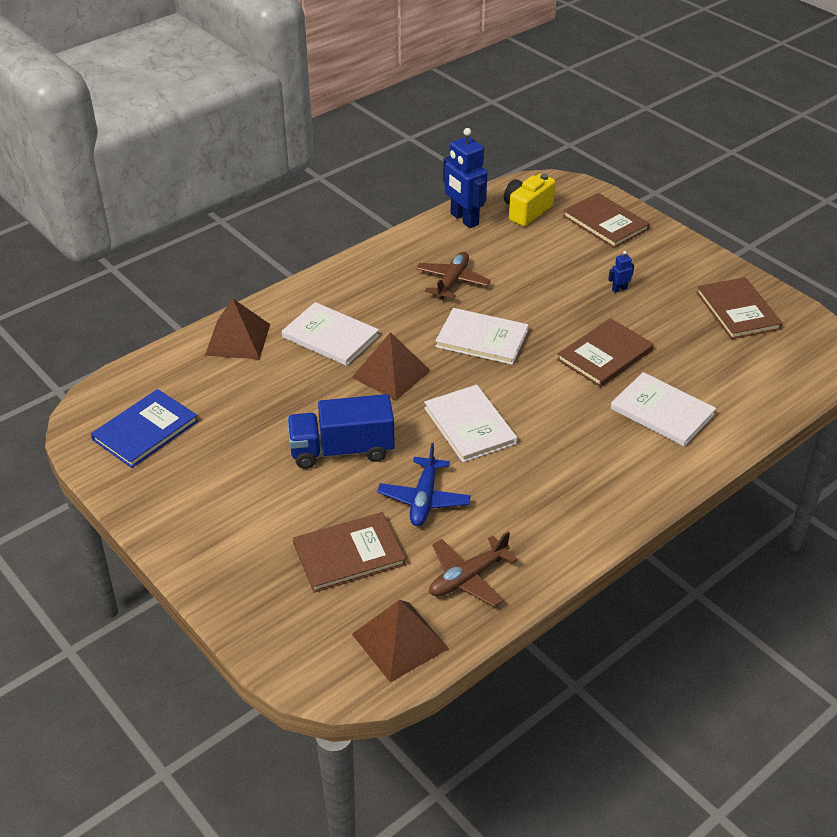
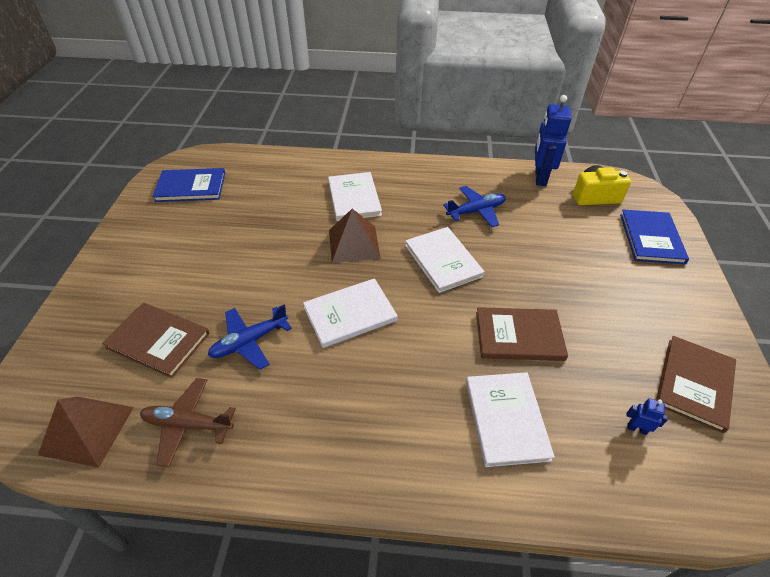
camera: 45 degrees right, 5 degrees up
brown pyramid [205,298,270,359] -> none
blue truck [287,394,395,469] -> none
brown plane [416,252,491,300] -> blue plane [443,186,506,227]
white book [424,385,517,462] -> white book turned 45 degrees clockwise [303,278,398,348]
brown book [563,193,650,248] -> blue book [620,209,689,264]
blue robot [608,251,634,293] -> blue robot moved to [626,398,668,435]

